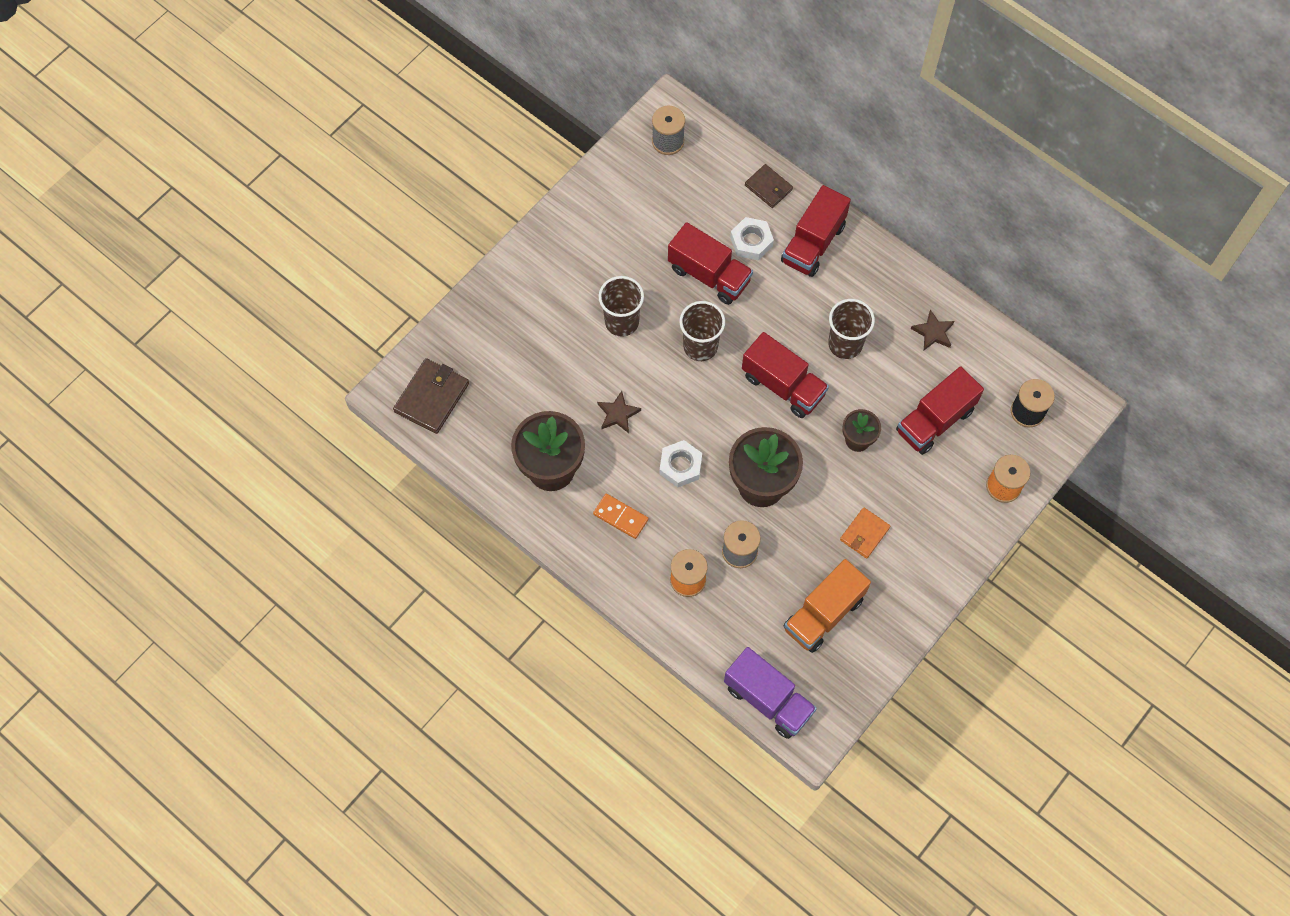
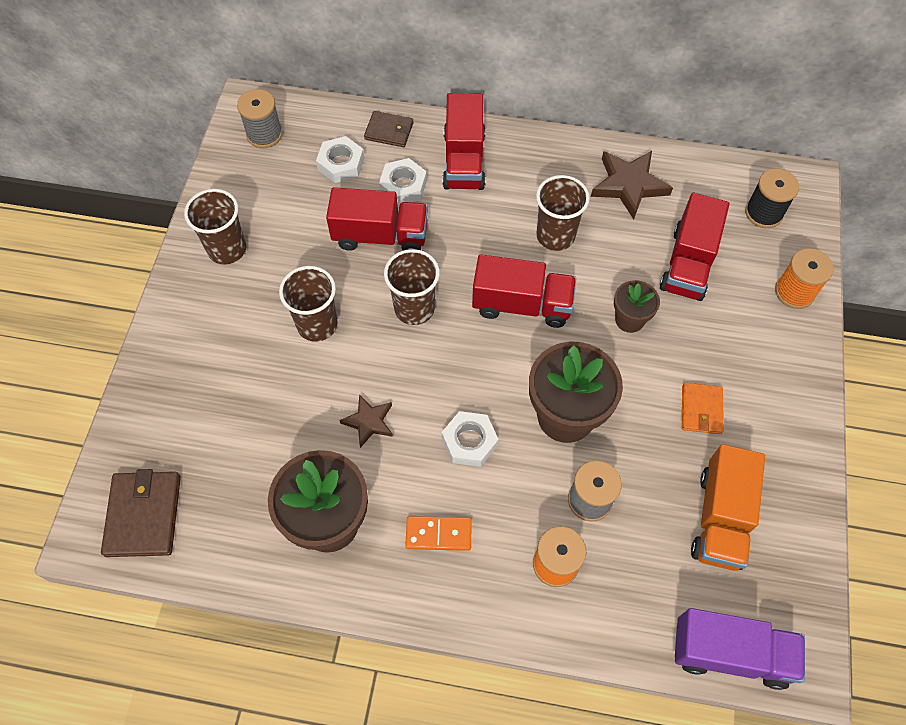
camera: 30 degrees left, 5 degrees down
brown star [911,310,955,350] -> brown star [591,151,673,219], size x1.66
none -> brown cup [184,189,246,265]
none -> white nut [316,136,364,183]

